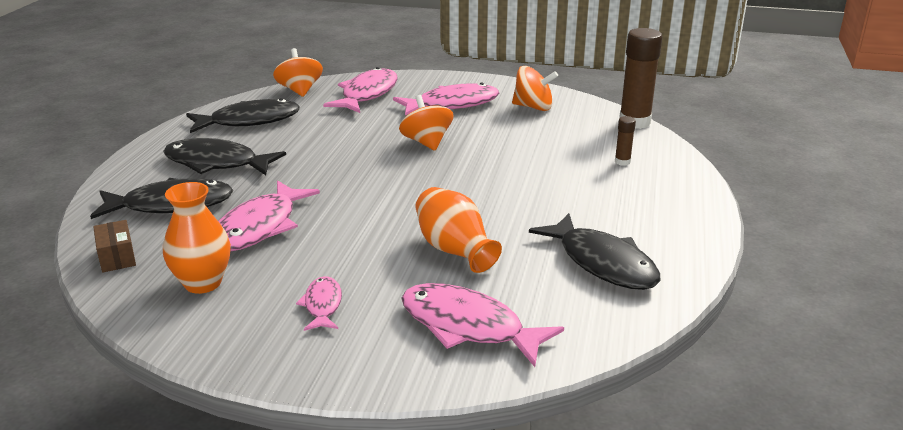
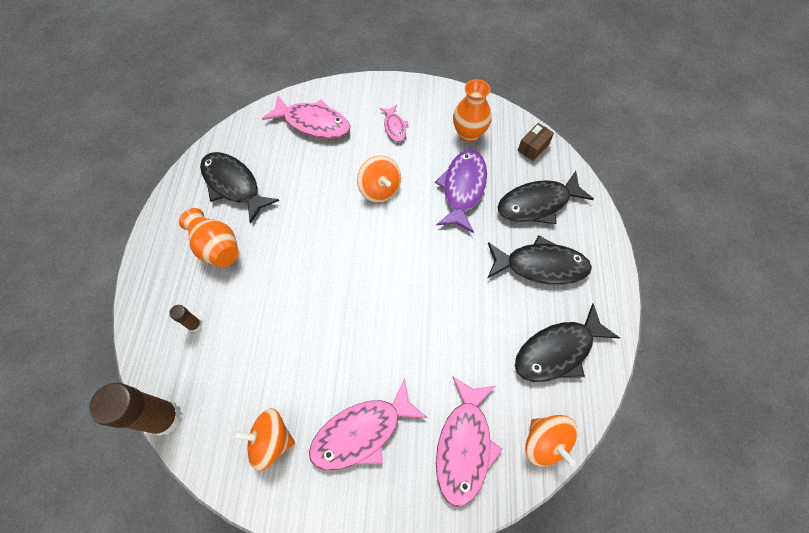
camera: 170 degrees right, 35 degrees up
brown box [93,220,136,272] -> brown box turned 75 degrees clockwise [517,123,554,161]
pink fish [218,180,320,251] -> purple fish [435,150,487,233]
orange spinning top [399,95,454,151] -> orange spinning top moved to [357,156,401,203]
orange vase [415,187,502,273] -> orange vase moved to [179,208,239,267]

